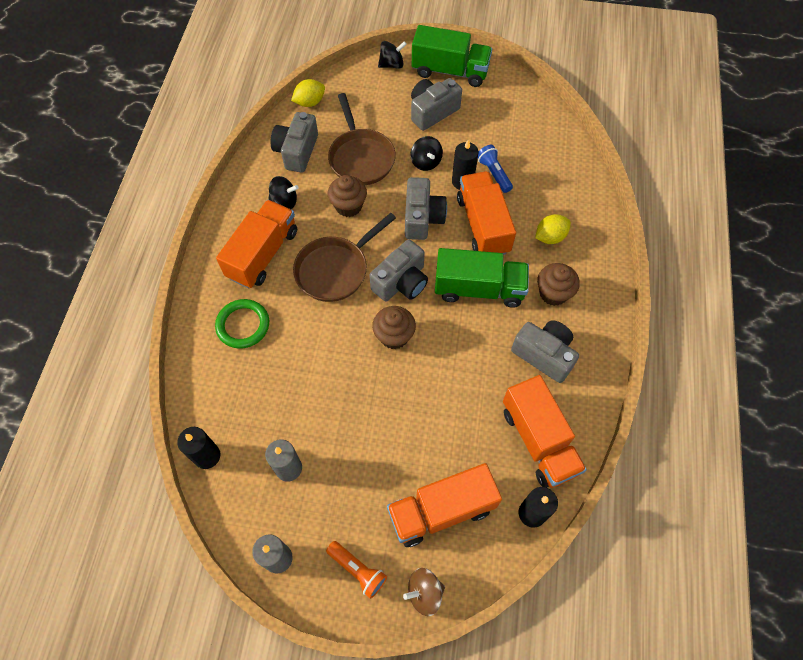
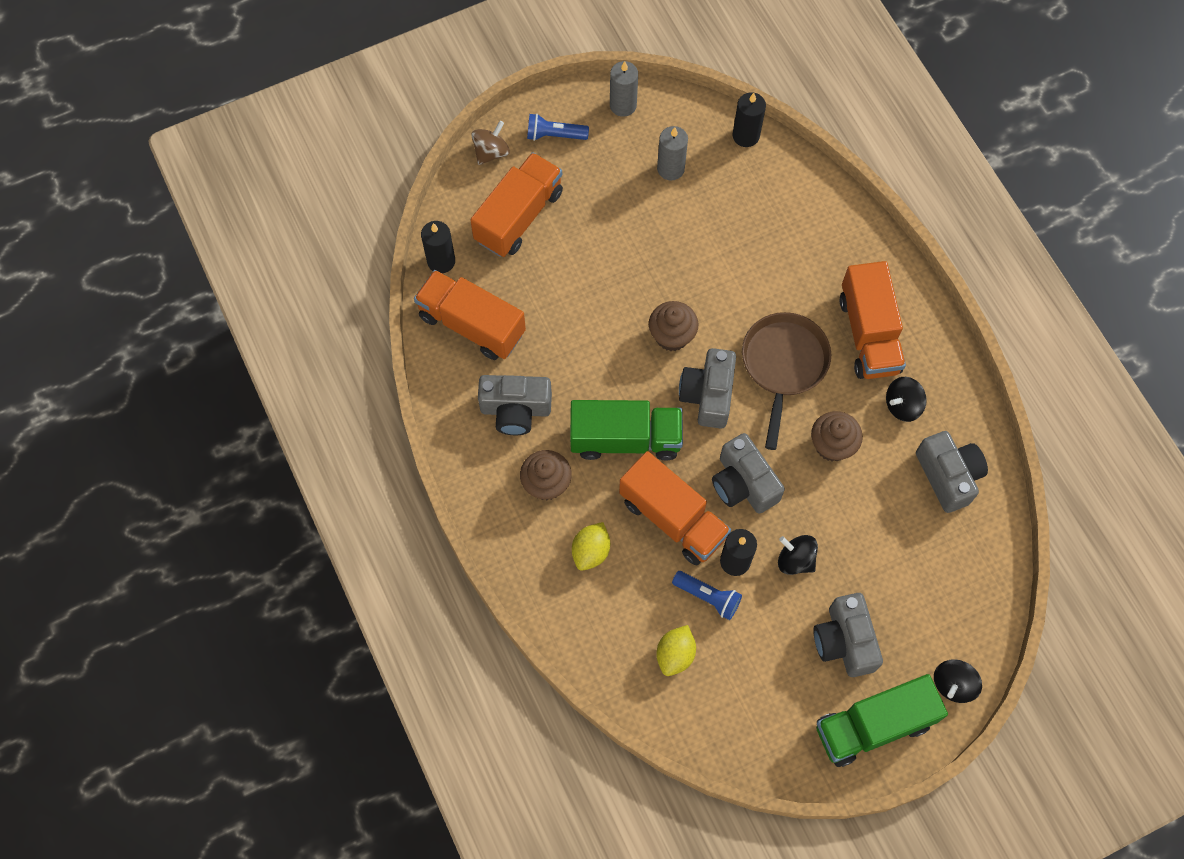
camera: 145 degrees right, 5 degrees up
green ring [215,299,269,349] -> none
yellow lemon [291,79,325,107] -> yellow lemon moved to [656,625,696,676]
orange flashlight [326,541,387,599] -> blue flashlight [527,114,589,141]
brown pan [328,93,396,185] -> none
grey camera [411,78,462,131] -> grey camera turned 150 degrees clockwise [813,593,883,677]
green truck [435,248,529,308] -> green truck turned 150 degrees counterclockwise [570,400,683,461]

